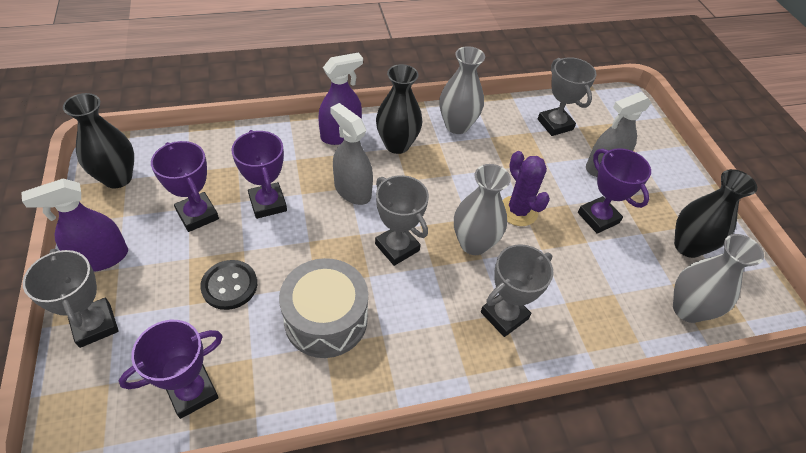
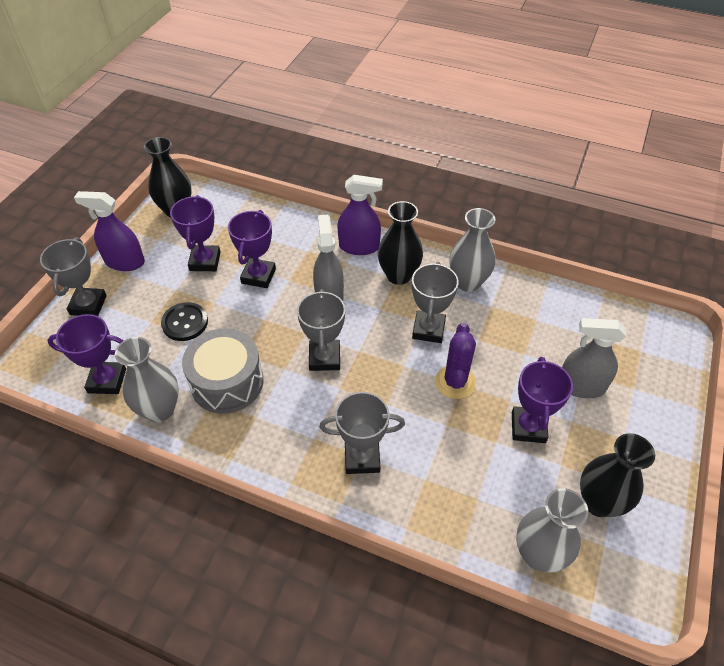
camera: 40 degrees right, 0 degrees up
grey vase [454,164,511,255] -> grey vase moved to [115,337,179,422]
grey trophy [538,57,596,136] -> grey trophy moved to [412,262,459,343]

